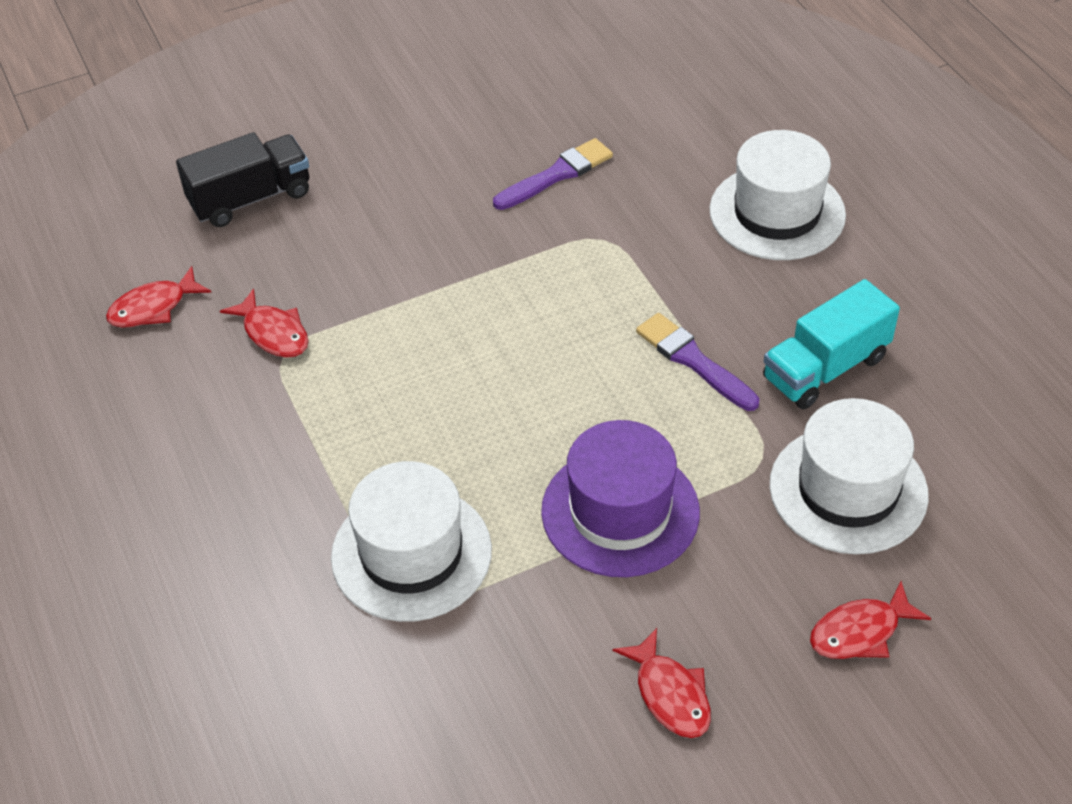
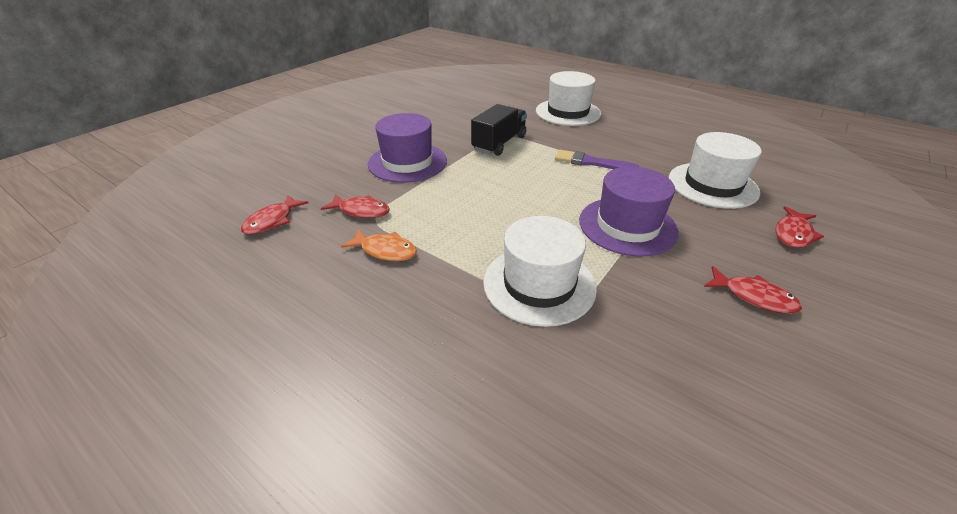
camera: 30 degrees left, 10 degrees down
black truck [176,132,309,227] -> black truck moved to [471,104,527,156]
purple brush [493,138,613,210] -> none
turquoise truck [763,279,900,409] -> none
none -> orange fish [341,229,417,261]
none -> purple hat [368,113,447,183]

